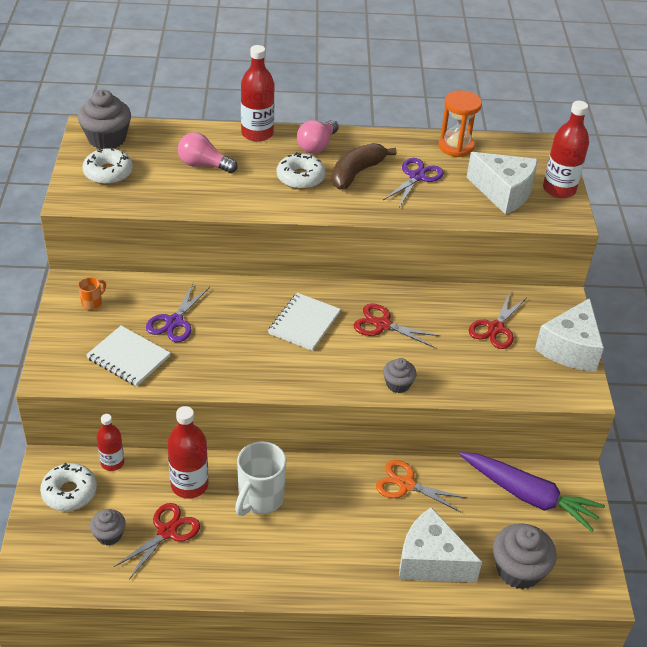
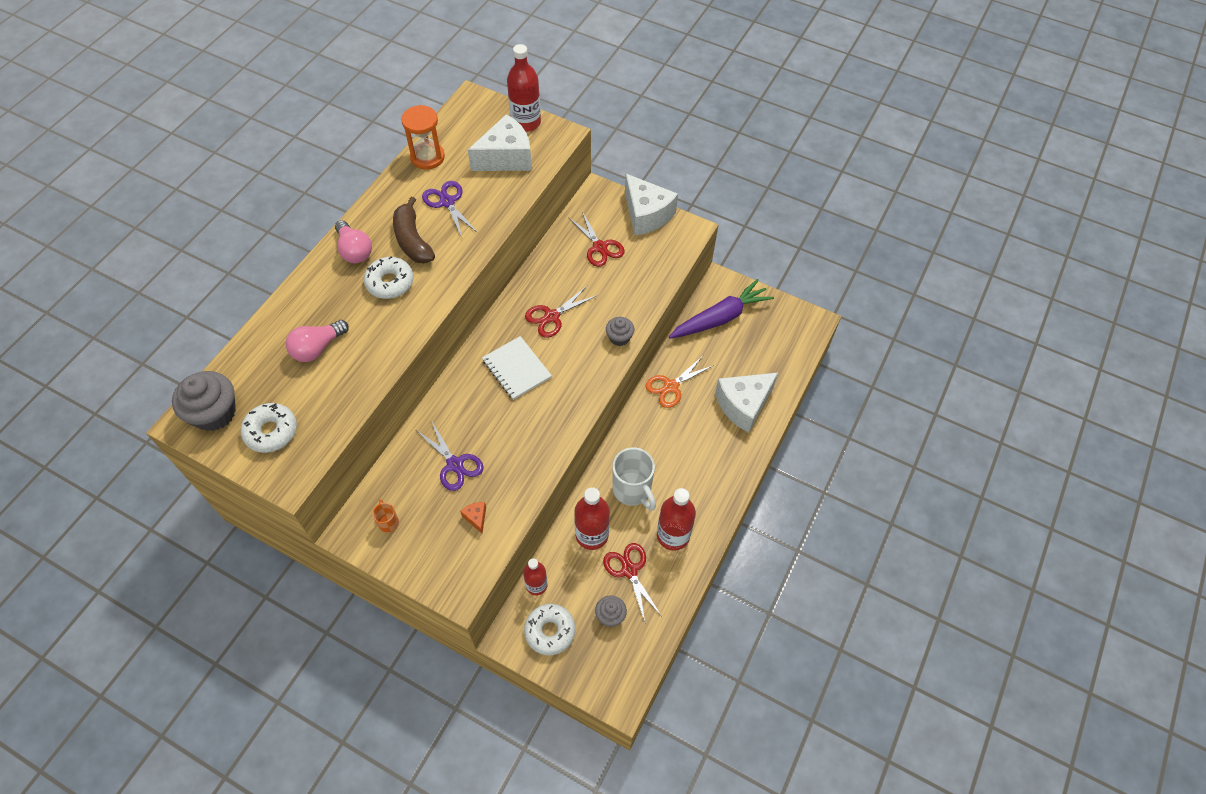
camera: 60 degrees left, 15 degrees up
white notebook [86,326,170,386] -> orange cheese [460,502,486,533]
red bottle [241,45,274,142] -> red bottle moved to [657,488,696,551]
grey cupcake [493,523,557,589] -> none

